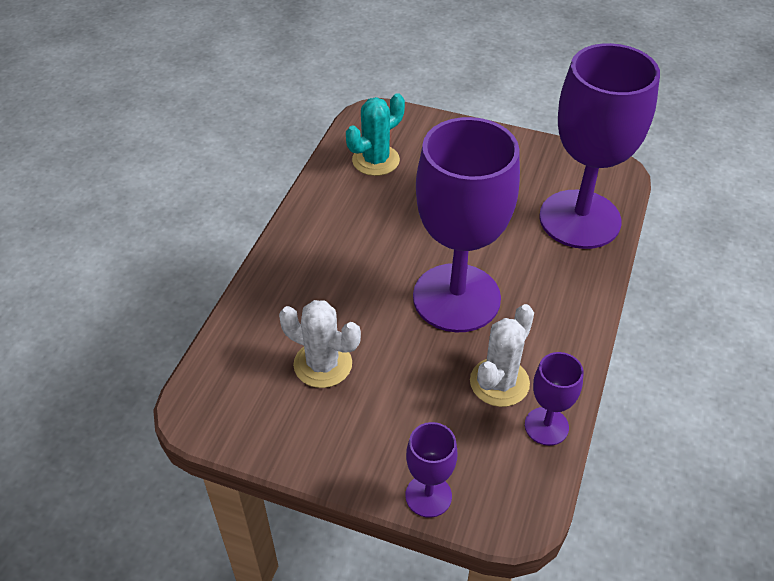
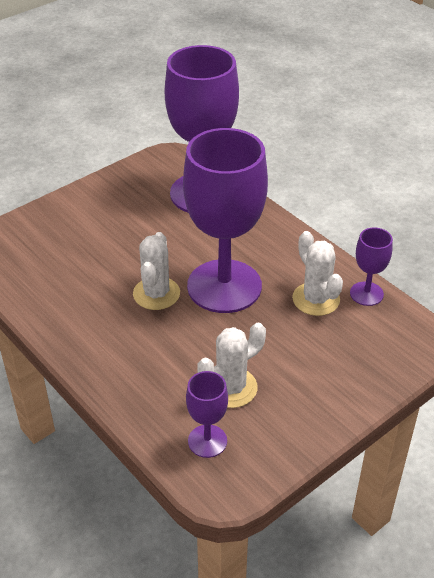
camera: 60 degrees left, 5 degrees down
turquoise cactus [346,93,405,176] -> none
purple goblet [405,422,457,518] -> purple goblet moved to [186,371,228,458]
none -> white cactus [133,232,180,310]

